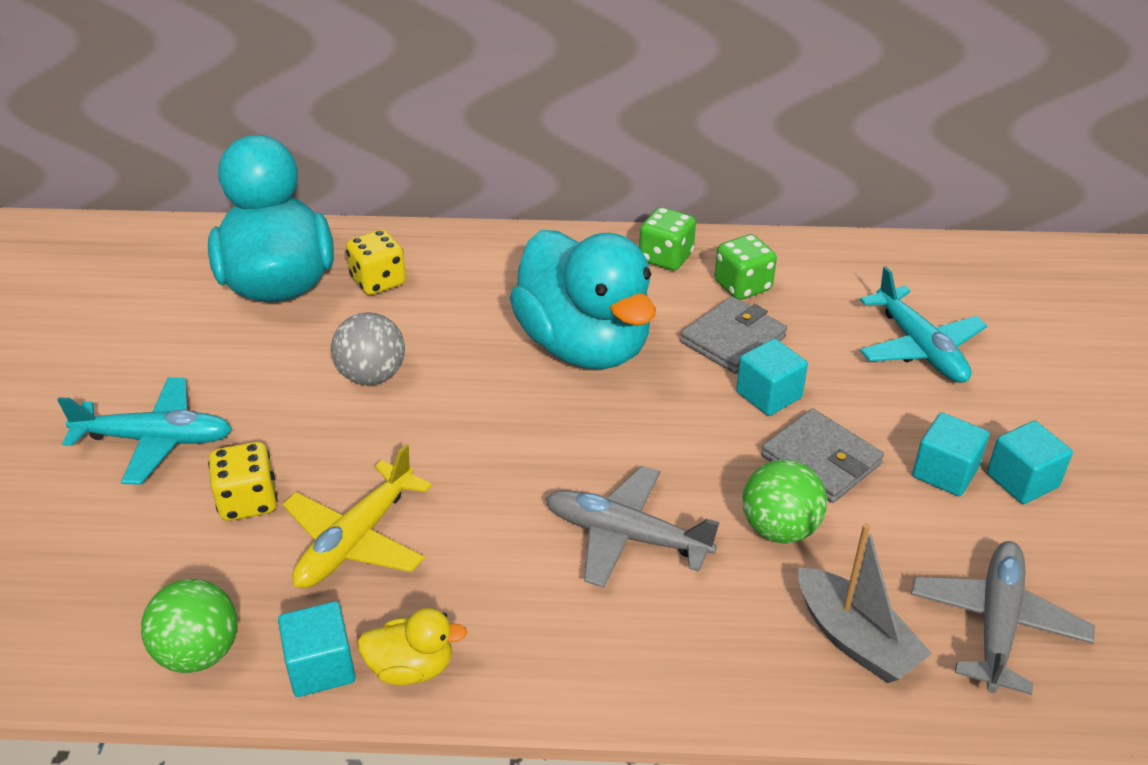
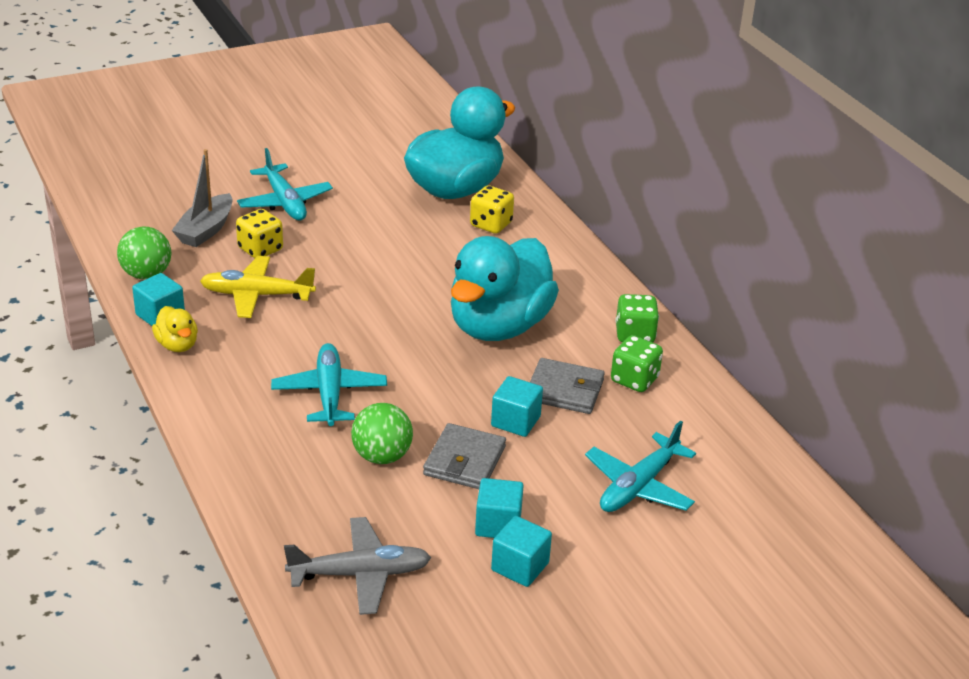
camera: 60 degrees right, 5 degrees down
grey ball [331,312,405,385] -> none
grey plane [546,466,719,588] -> turquoise plane [271,343,387,426]
grey boat [798,523,932,683] -> grey boat moved to [171,149,233,247]

